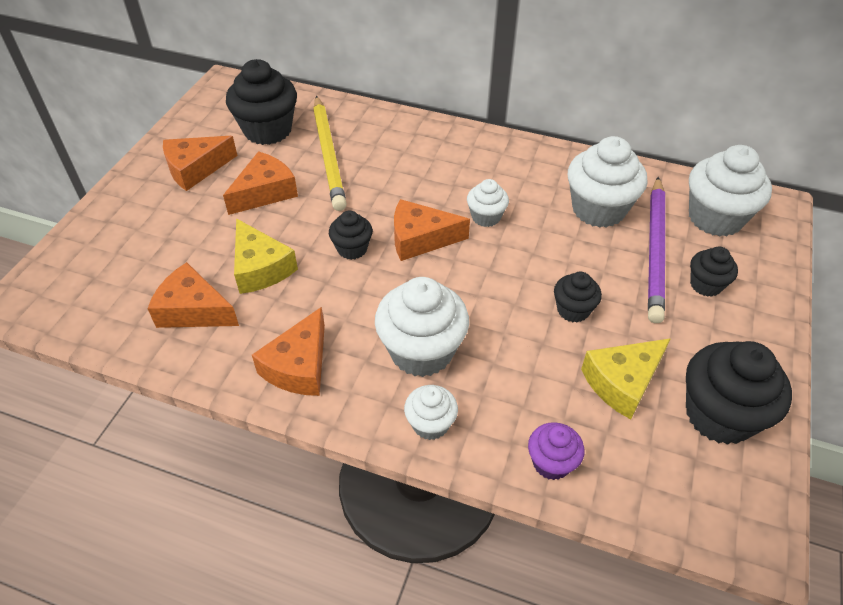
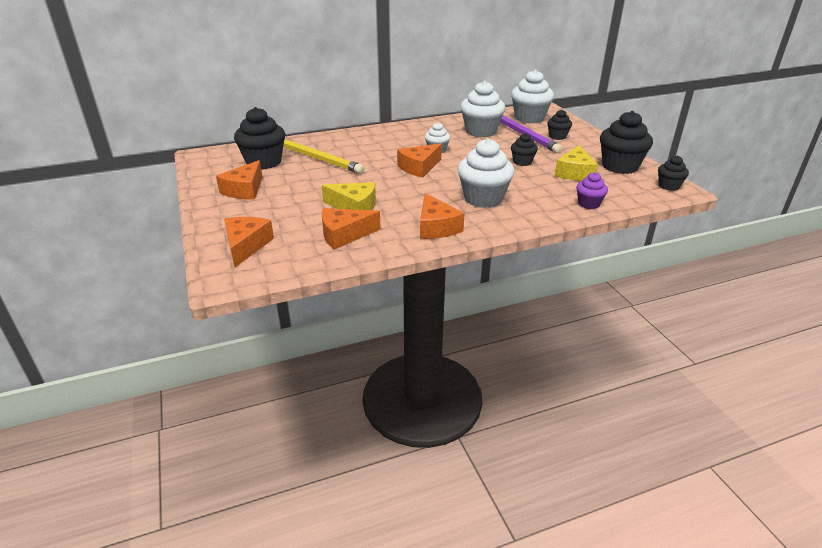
camera: 40 degrees left, 15 degrees down
orange cheese [223,151,298,215] -> orange cheese moved to [224,217,274,267]
black cupcake [329,211,373,260] -> black cupcake moved to [658,156,689,191]
white cupcake [404,385,458,440] -> none

